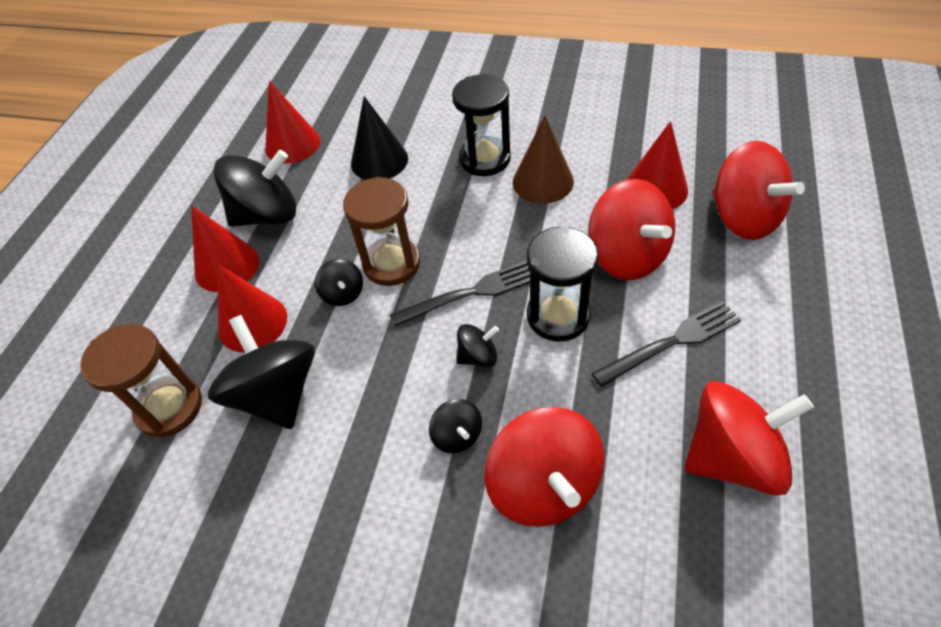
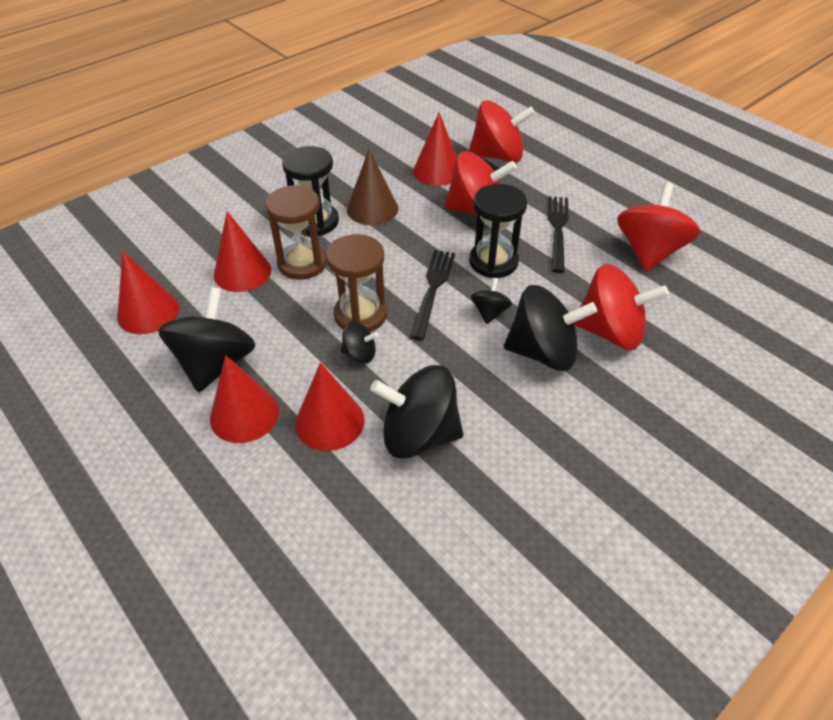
camera: 60 degrees left, 5 degrees down
brown hourglass [80,324,202,438] -> brown hourglass moved to [265,185,327,280]
black cone [351,96,408,180] -> red cone [214,211,271,292]
black spinning top [429,399,482,453] -> black spinning top [504,285,597,371], size x2.06

